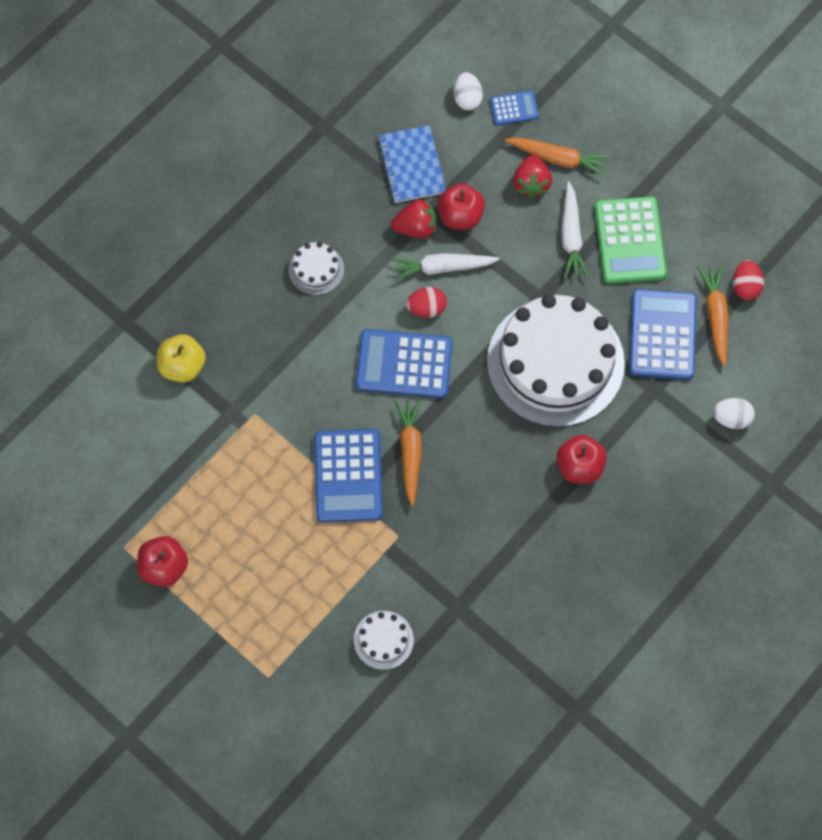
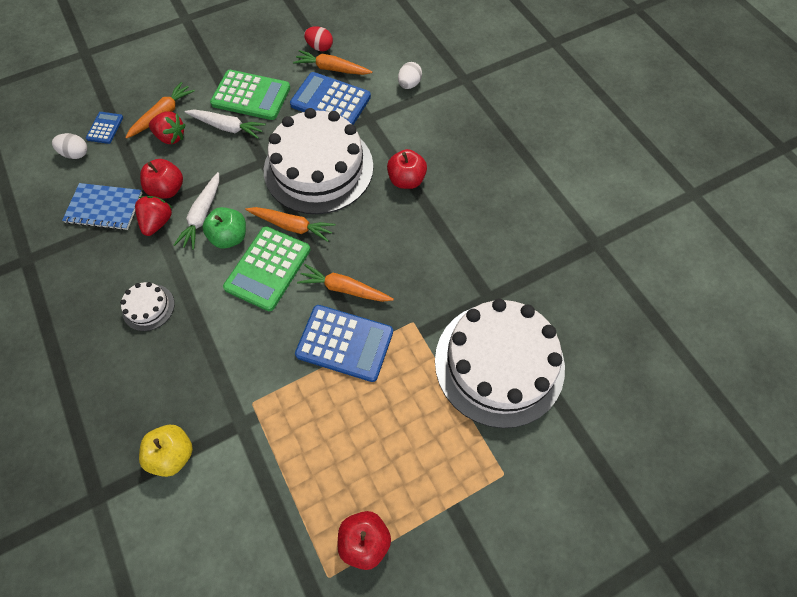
camera: 70 degrees left, 5 degrees down
white cake [354,611,414,670] -> white cake [435,299,565,428], size x2.42
blue calculator [356,329,453,398] -> green calculator [223,226,311,311]
red egg [406,287,447,318] -> green apple [202,207,246,249]
none -> orange carrot [245,207,335,242]

